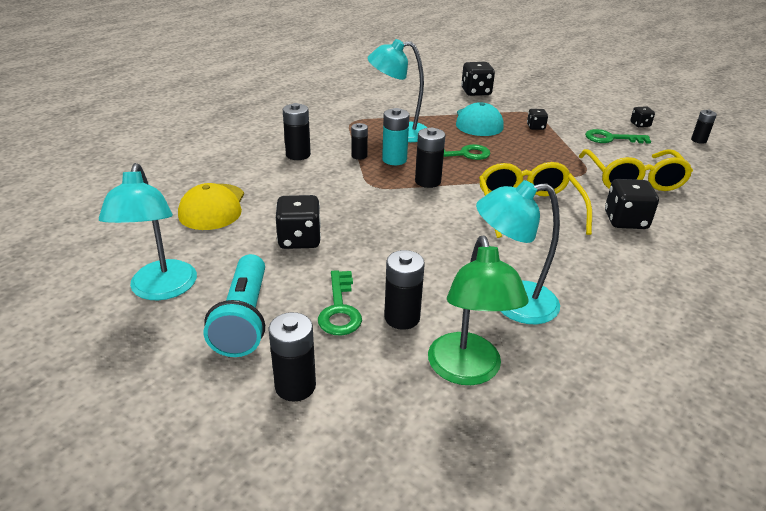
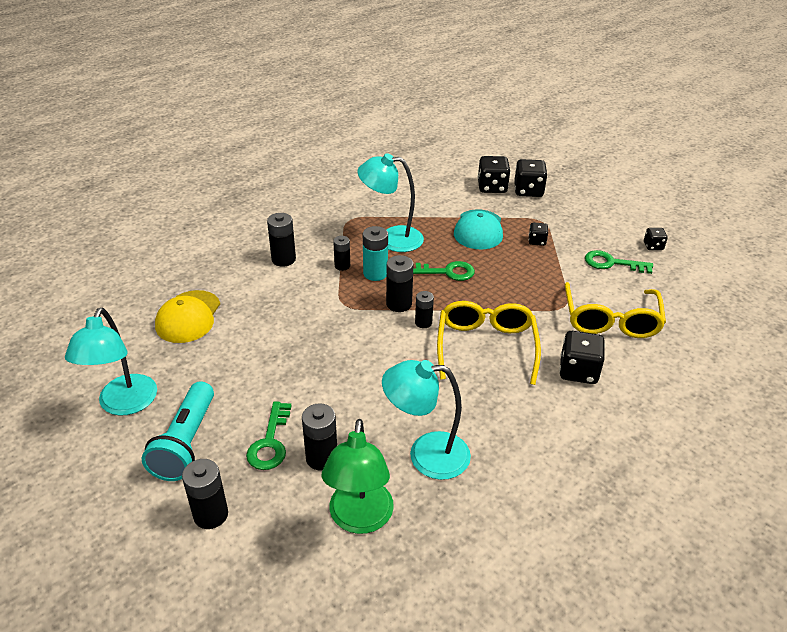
camera: 10 degrees right, 5 degrees up
black dice [276,195,321,249] -> black dice moved to [514,159,547,197]
black battery [691,110,717,144] -> black battery moved to [415,291,434,328]

